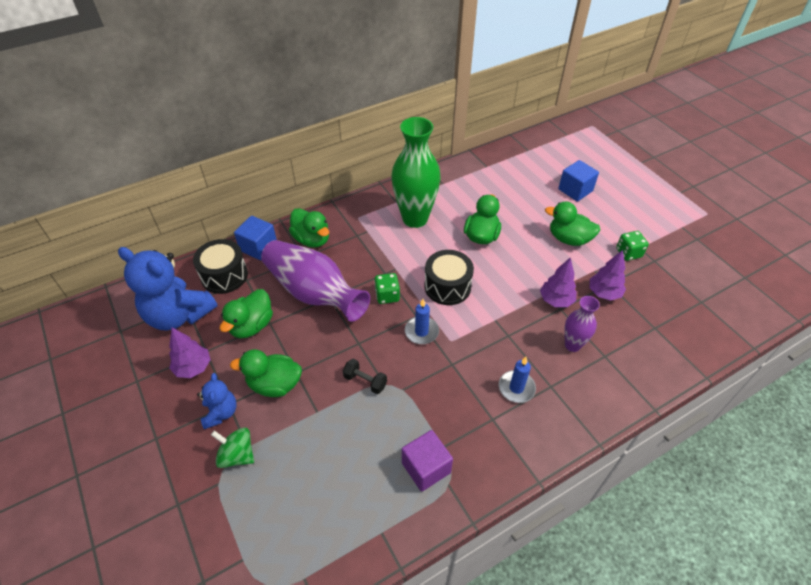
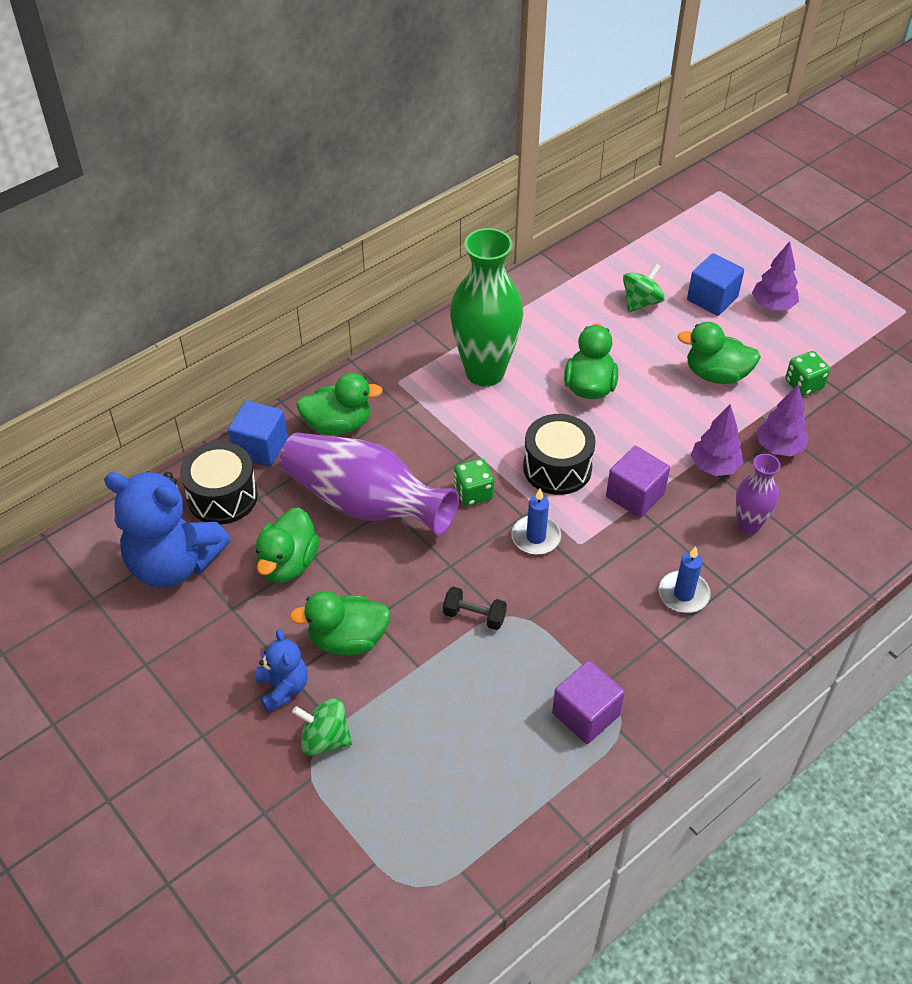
camera: 10 degrees left, 0 degrees up
purple tree [169,327,211,378] -> purple tree moved to [752,241,799,310]
green duck [289,208,329,248] -> green duck turned 45 degrees counterclockwise [296,373,383,435]
none -> purple cube [606,446,670,518]
none -> green spinning top [623,264,665,312]

